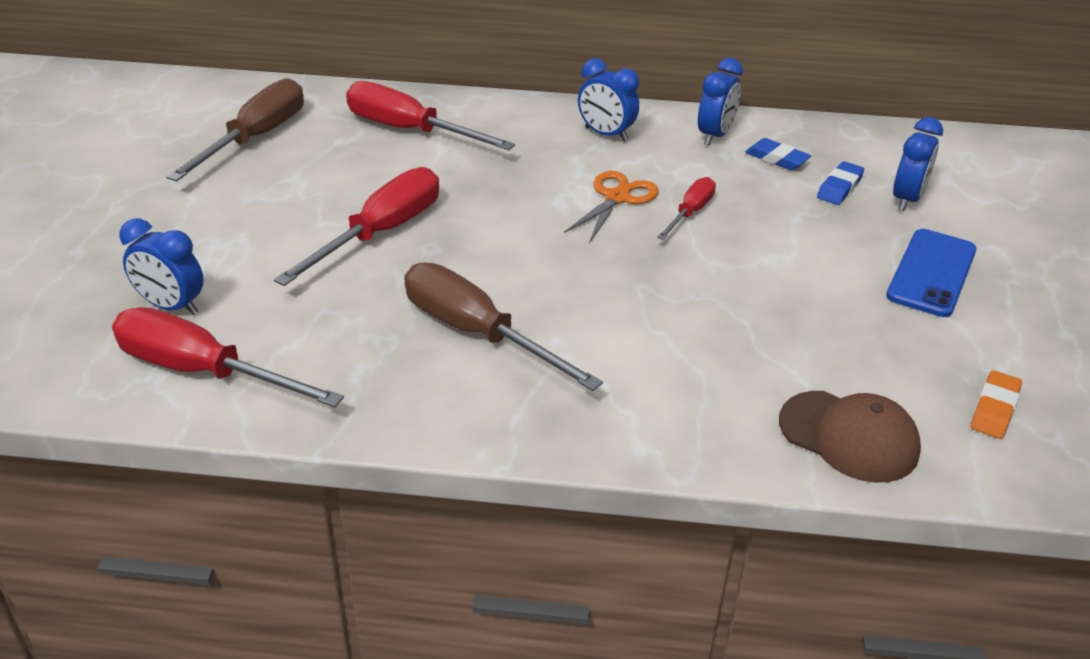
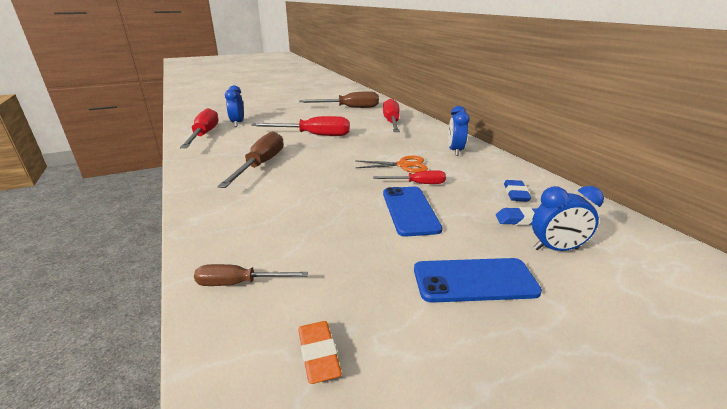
camera: 60 degrees right, 10 degrees down
blue clock [698,58,743,145] -> none
brown cap [779,391,921,483] -> brown screwdriver [194,264,308,286]
orange eraser [971,370,1022,439] -> orange eraser turned 75 degrees clockwise [298,321,342,384]
none -> blue phone [383,187,442,237]

